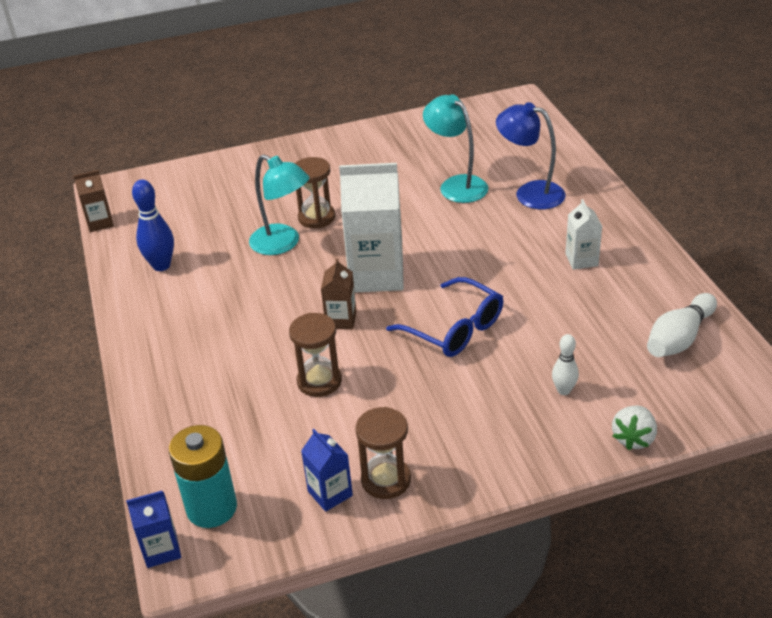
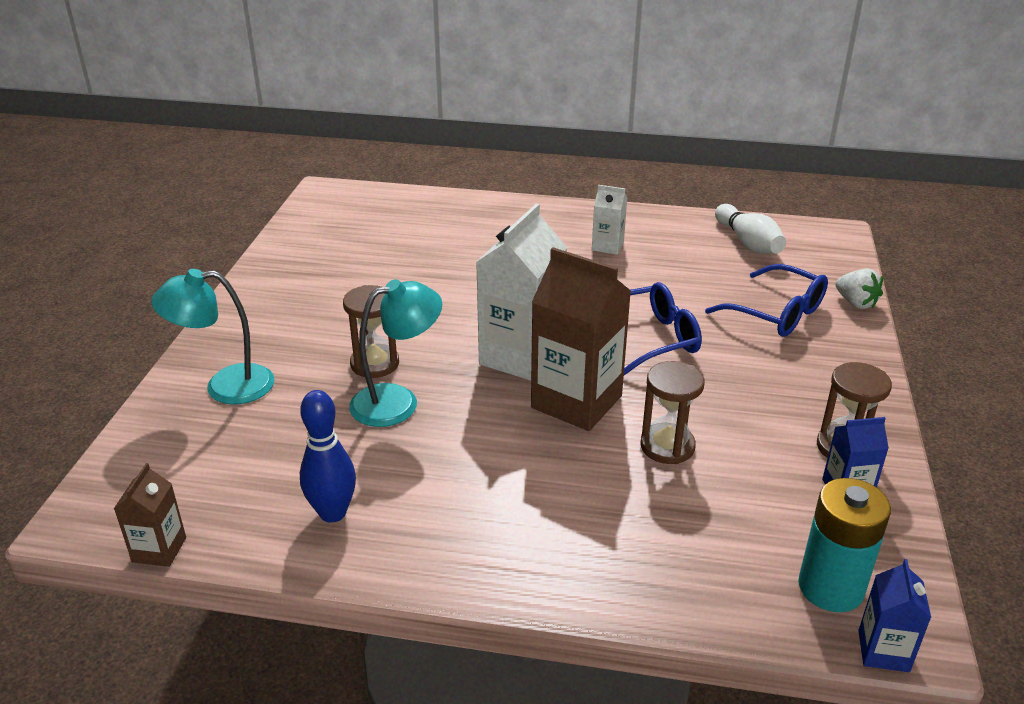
camera: 65 degrees left, 5 degrees down
brown carton [321,258,356,330] -> brown carton [531,247,631,431], size x2.01
turquoise lamp [423,94,489,203] -> turquoise lamp moved to [151,269,275,405]
blue lamp [496,102,566,209] -> none
white bowling pin [552,334,579,395] -> blue glasses [705,264,828,337]

